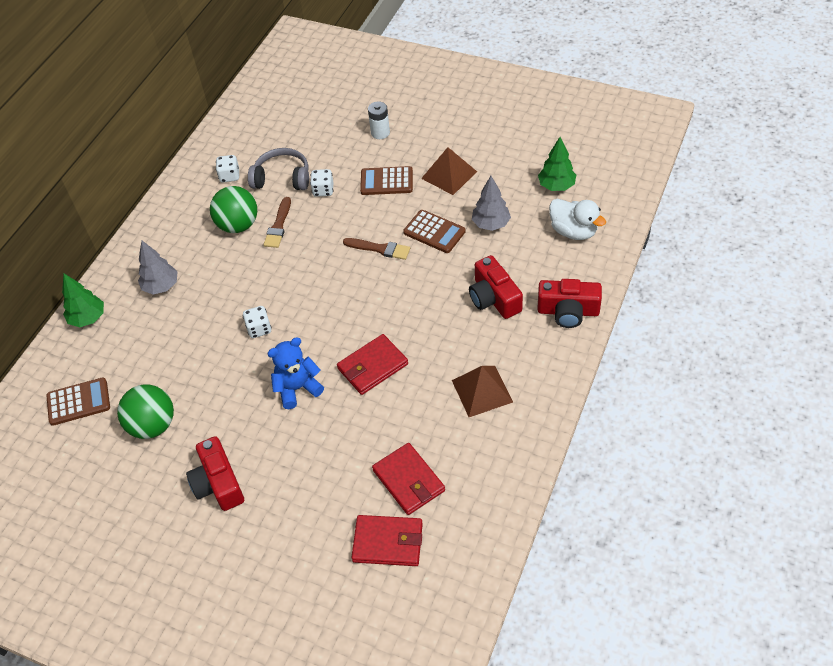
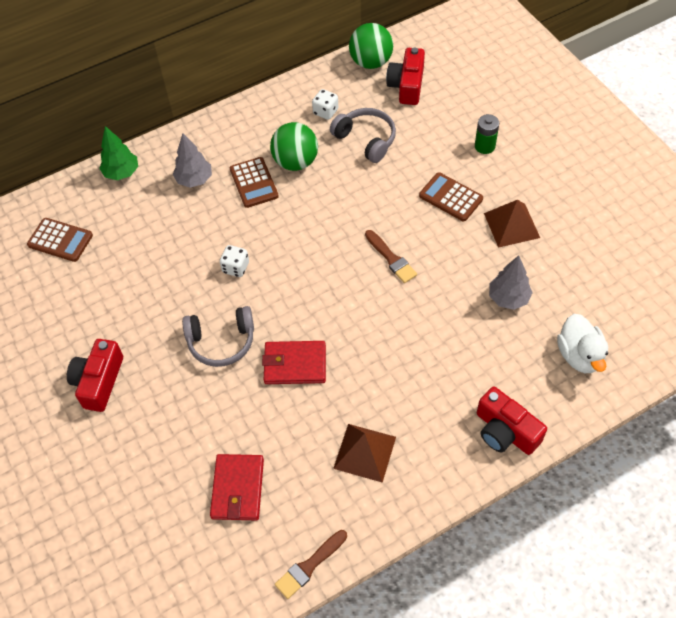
camera: 35 degrees right, 5 degrees up
green ball [117,384,174,439] -> green ball moved to [349,23,393,69]
brown brush [264,197,291,248] -> brown brush moved to [275,530,347,599]
blue teddy bear [267,337,324,409] -> grey headphones [182,306,254,367]
white dice [310,169,334,197] -> none
red wallet [351,515,423,566] -> none
white battery [368,101,390,139] -> green battery [475,114,499,154]
brown calculator [403,210,466,253] -> brown calculator moved to [230,157,279,208]
red camera [469,255,523,319] -> red camera moved to [386,47,425,105]
green tree [538,137,576,191] -> none

